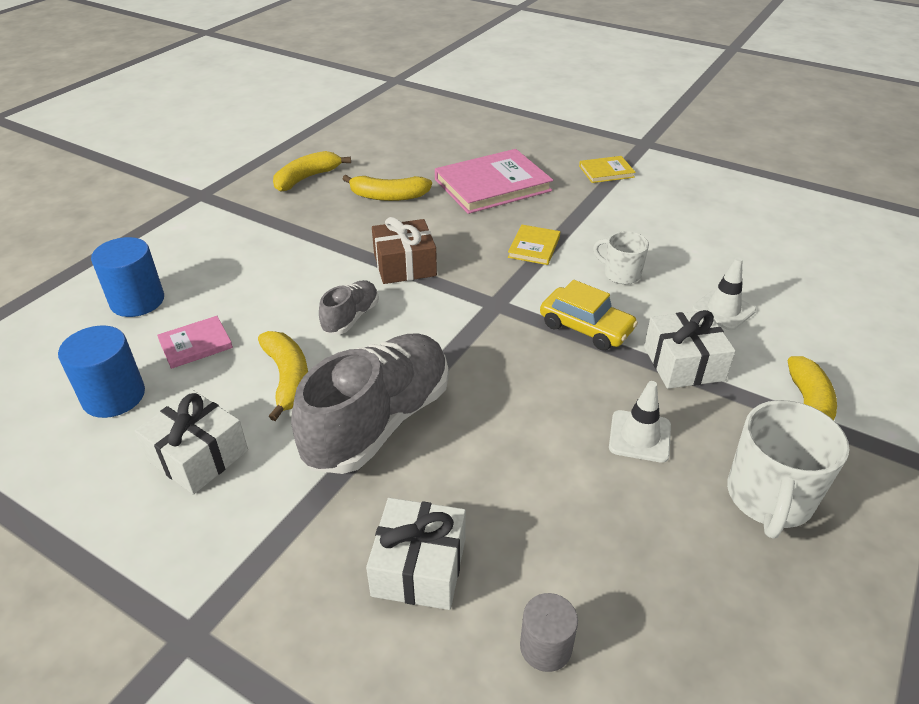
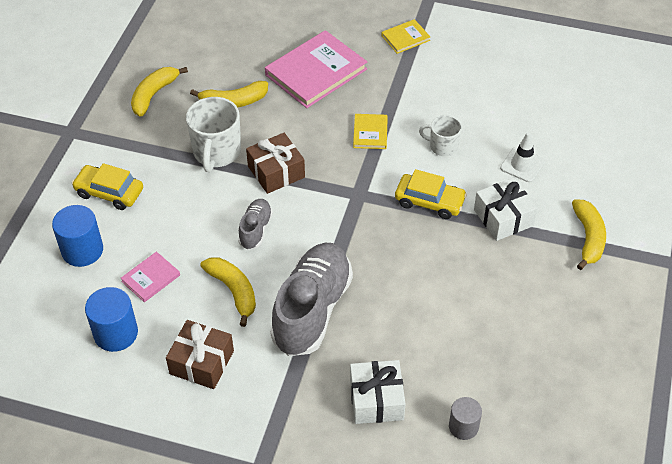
camera: 15 degrees left, 10 degrees up
white gift [135,390,248,494] -> brown gift [166,320,234,389]
white traffic cone [609,381,671,463] -> none
white mug [727,400,849,539] -> white mug moved to [186,97,241,172]
none -> yellow car [72,163,143,210]

